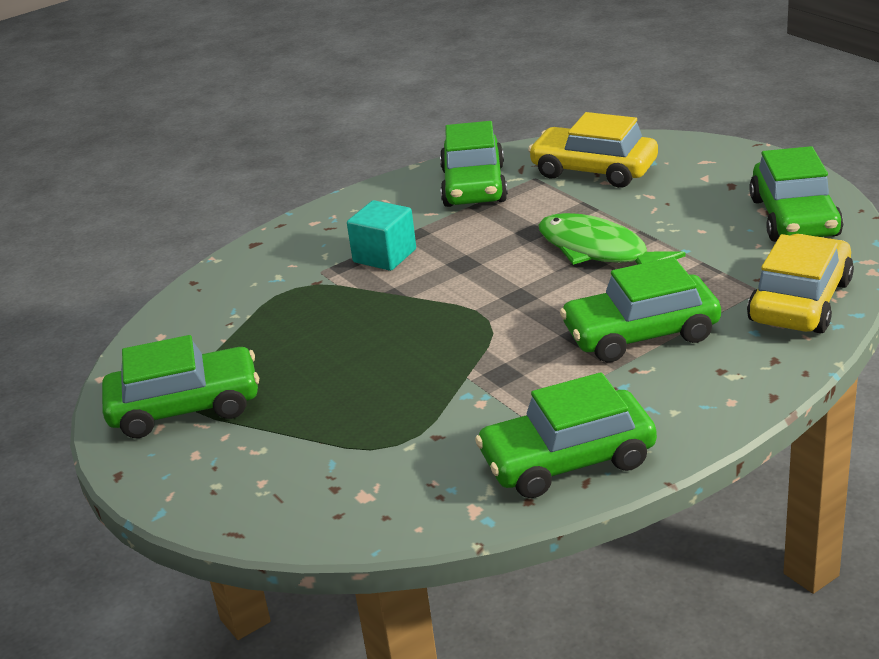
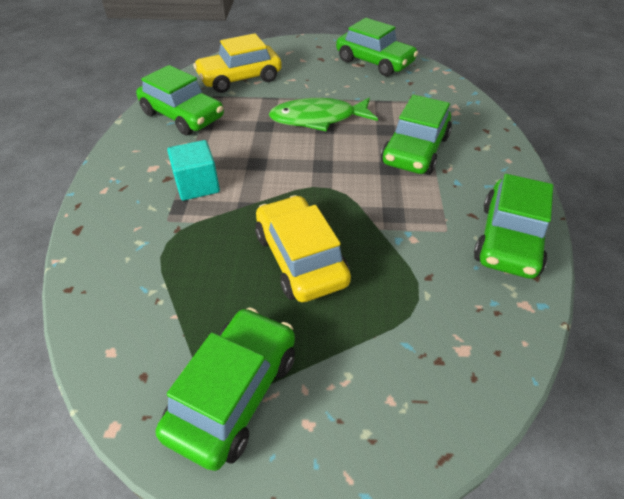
camera: 55 degrees left, 15 degrees up
yellow car [747,234,854,334] -> yellow car moved to [255,195,351,302]

